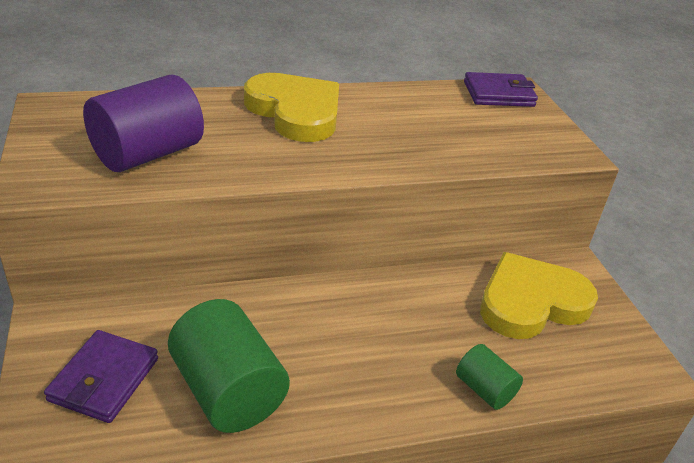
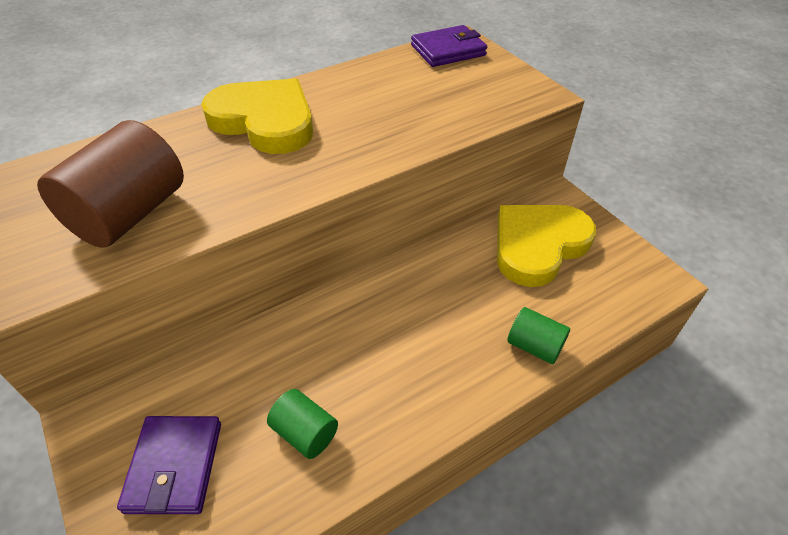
camera: 15 degrees left, 10 degrees up
purple cylinder [83,75,204,172] -> brown cylinder [37,120,184,248]
green cylinder [168,299,290,433] -> green cylinder [267,389,338,459], size x0.53

